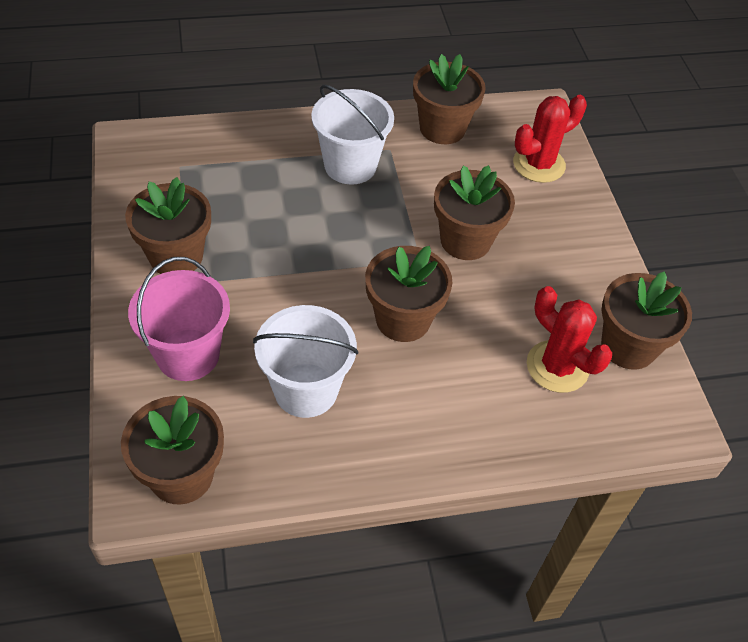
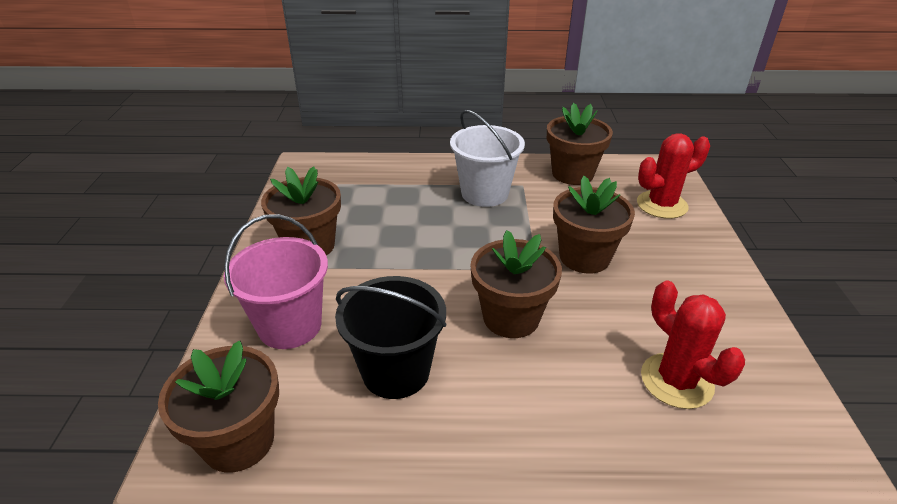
camera: 15 degrees right, 15 degrees down
white bucket [253,305,358,418] -> black bucket [335,276,447,399]
brown flower pot [601,271,692,370] -> none

